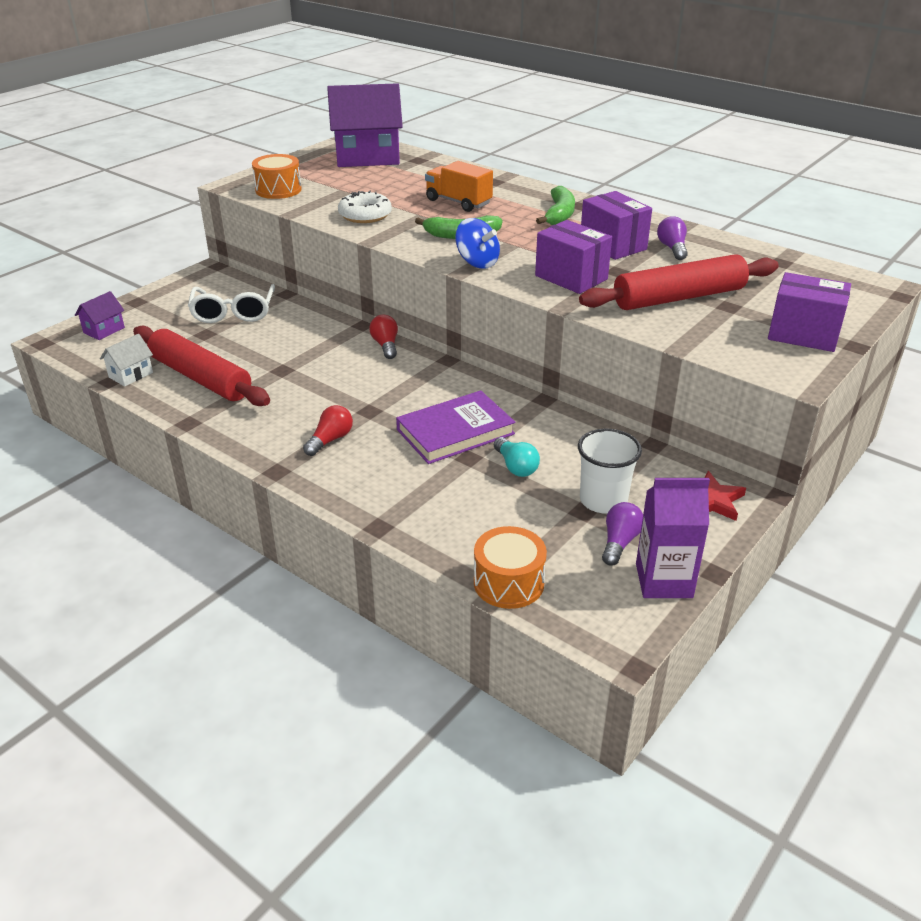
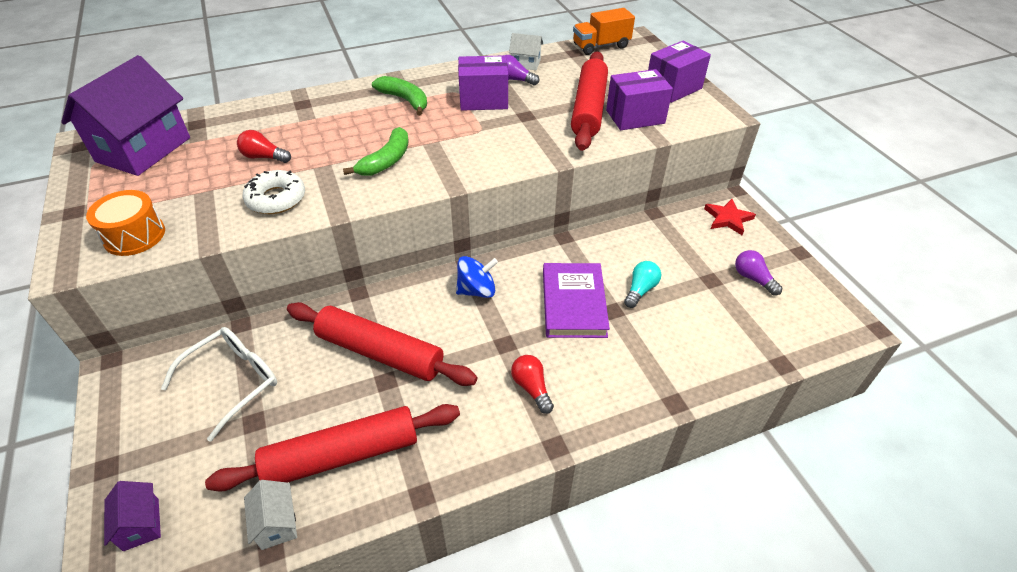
camera: 60 degrees left, 10 degrees up
white glasses [188,284,275,323] -> white glasses turned 75 degrees counterclockwise [161,327,277,442]
red light bulb [369,315,398,359] -> red light bulb moved to [237,130,291,163]
orange truck [425,161,493,212] -> orange truck moved to [573,8,635,55]
blue spinning top [455,218,500,268] -> blue spinning top moved to [456,256,498,298]
orange drum [474,526,547,609] -> none
turquoise light bulb [494,437,540,477] -> turquoise light bulb turned 60 degrees counterclockwise [624,261,661,308]
purple box [535,220,612,294] -> purple box moved to [606,69,673,130]
white cup [578,429,642,514] -> none
purple carton [636,478,710,598] -> none
none -> red rolling pin [287,302,477,386]
none -> white house [509,33,543,70]

